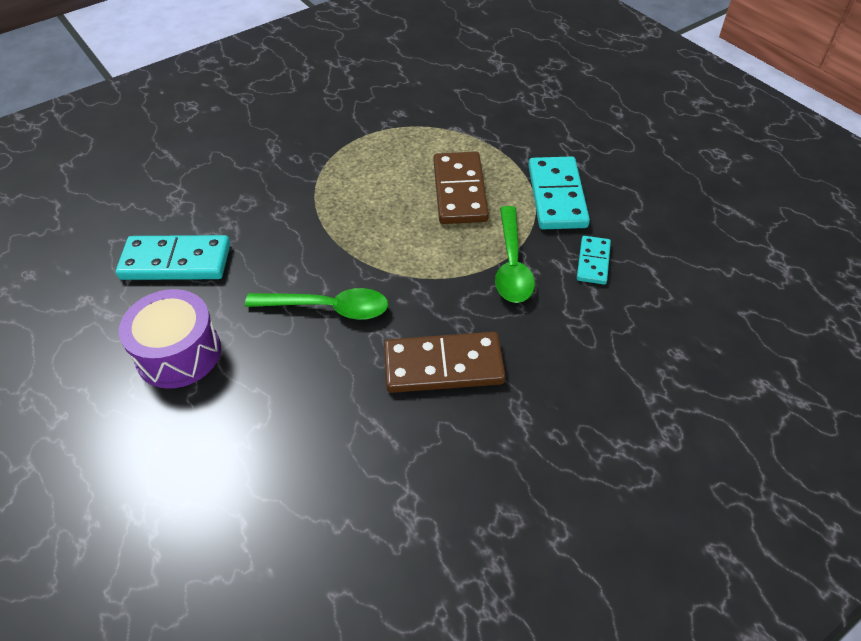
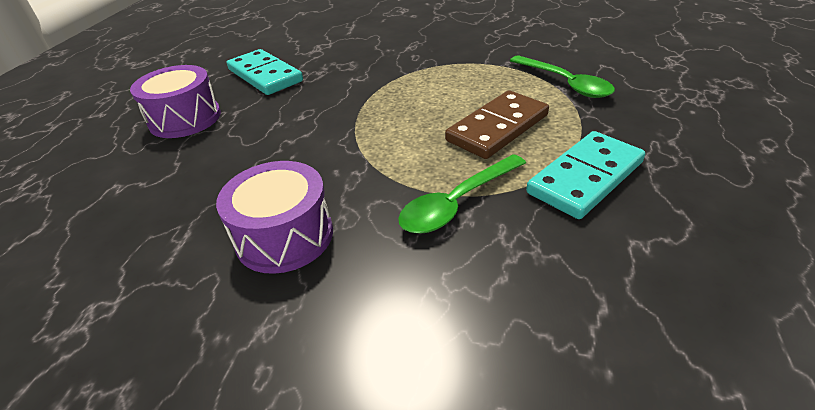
camera: 50 degrees right, 10 degrees down
green spoon [245,288,388,320] -> green spoon moved to [510,56,615,98]
brown domino [384,332,506,393] -> purple drum [216,161,333,274]
turquoise domino [577,236,611,285] -> none

